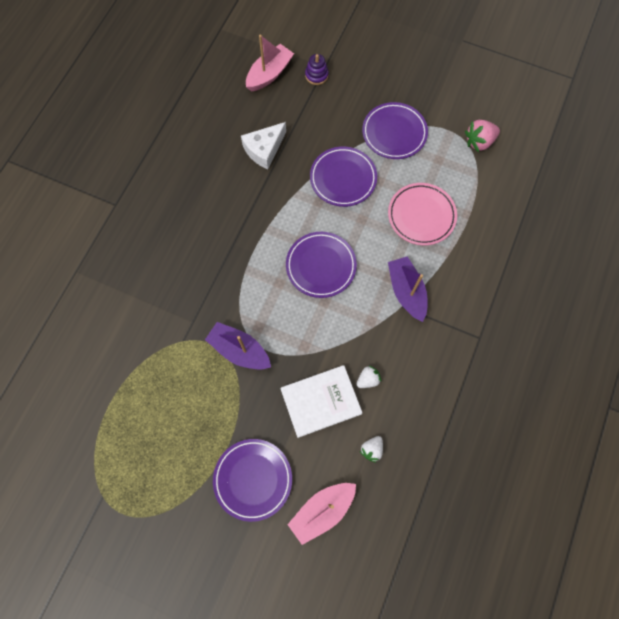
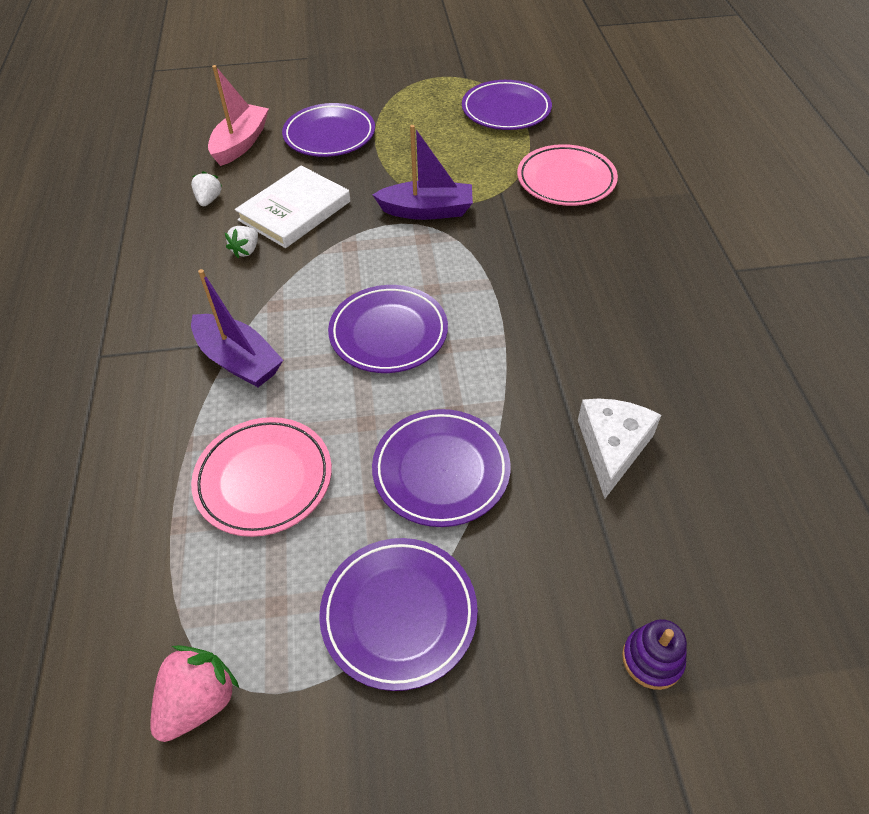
camera: 150 degrees right, 20 degrees down
pink boat [246,34,294,92] -> none
none -> purple plate [462,80,552,130]
none -> pink plate [517,144,618,206]

